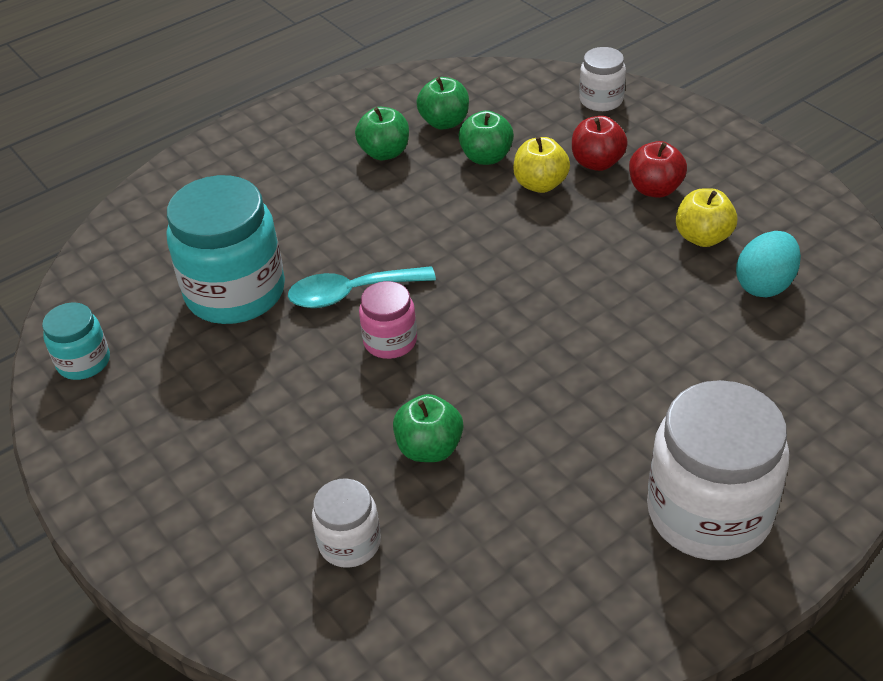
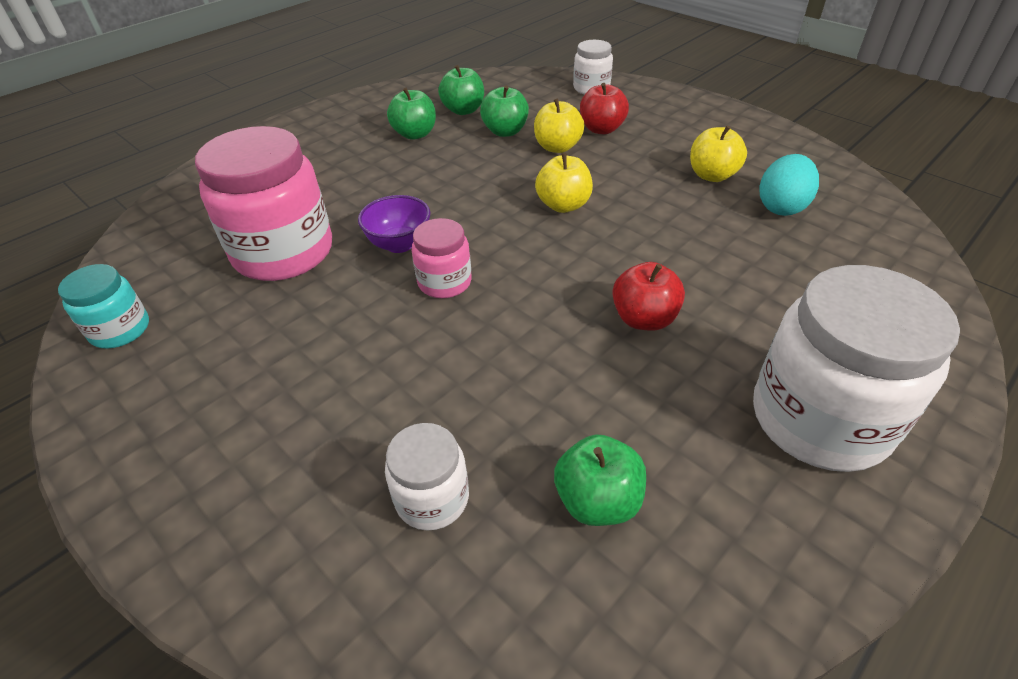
camera: 10 degrees left, 0 degrees up
turquoise jar [167,175,285,324] -> pink jar [195,126,332,281]
turquoise spoon [288,266,436,308] -> purple bowl [358,195,430,253]
green apple [393,394,463,462] -> green apple moved to [554,434,646,526]
red apple [629,141,687,198] -> red apple moved to [612,262,685,331]
none -> yellow apple [535,153,593,213]

